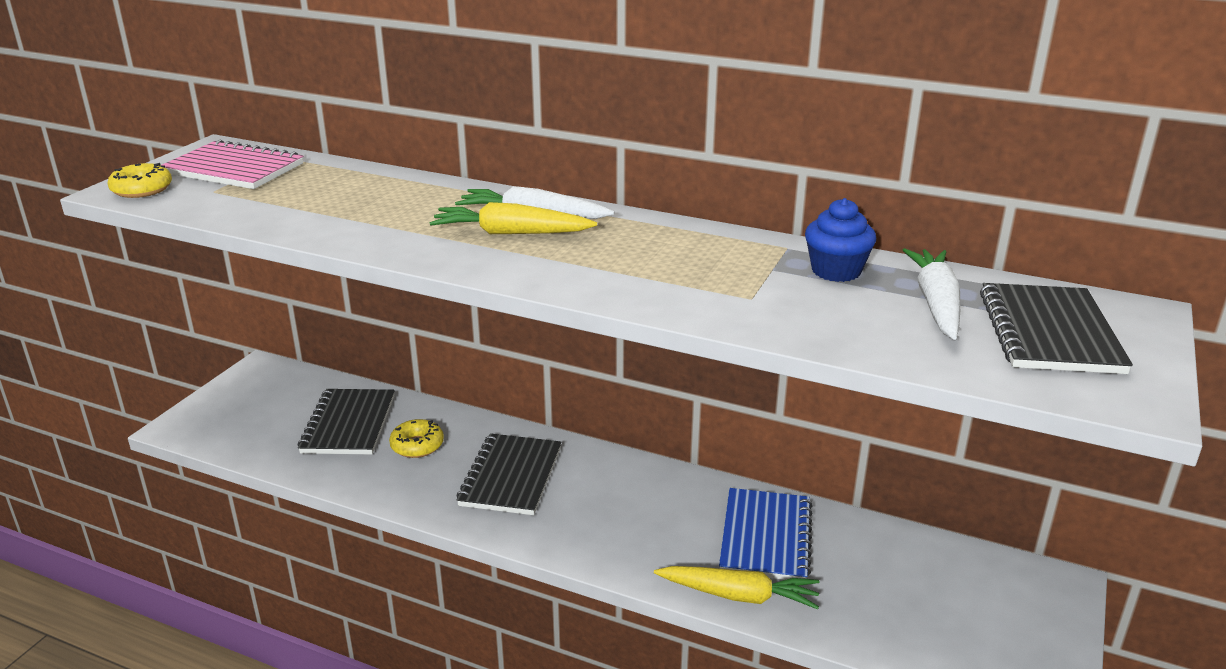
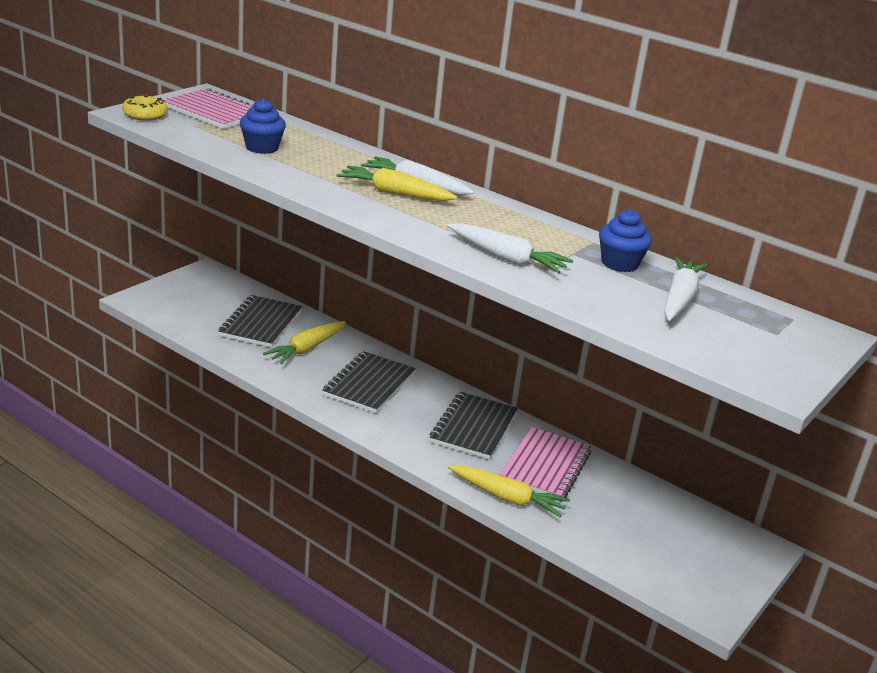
camera: 10 degrees right, 0 degrees up
yellow donut [389,419,444,458] -> yellow carrot [263,321,346,364]
blue notebook [719,488,813,580] -> pink notebook [500,427,591,498]
black notebook [980,283,1133,374] -> black notebook moved to [430,392,518,460]
none -> blue cupcake [240,98,286,154]
none -> white carrot [447,223,574,273]

